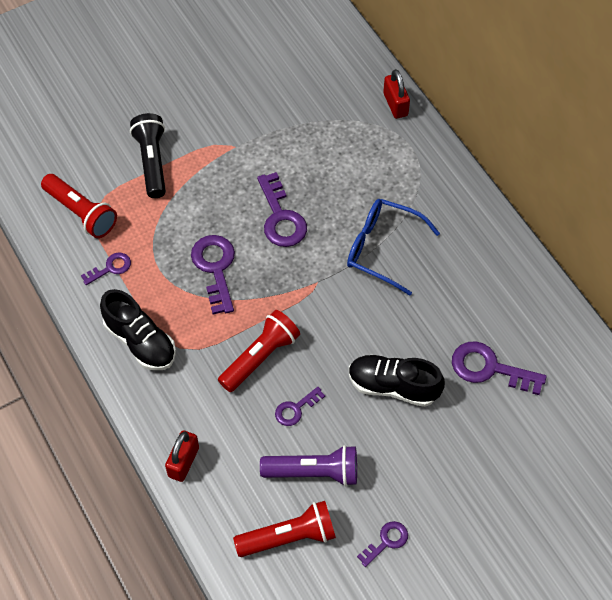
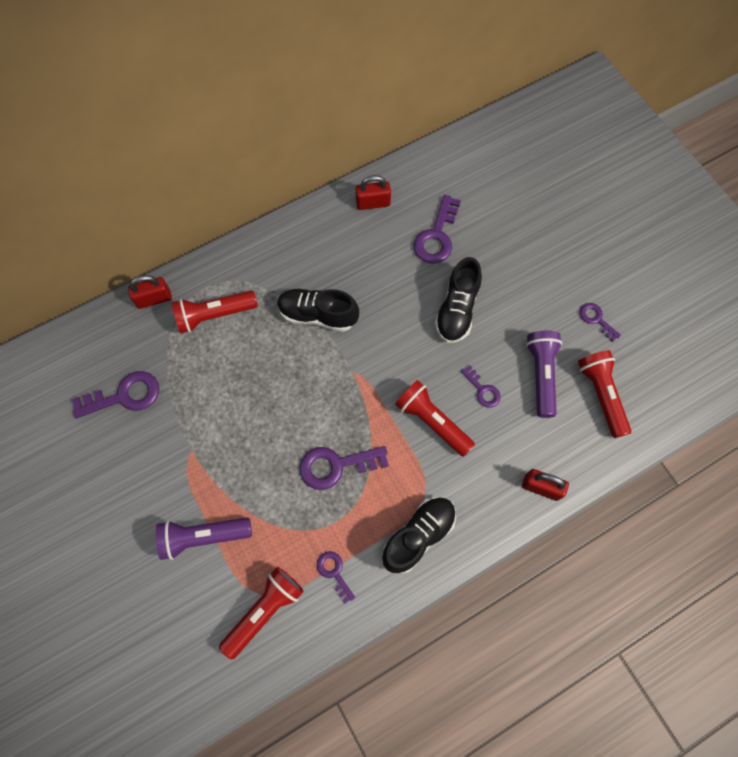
camera: 90 degrees left, 10 degrees up
black flashlight [130,113,166,198] -> purple flashlight [156,518,252,560]
purple key [257,172,307,247] -> purple key moved to [72,371,159,418]
blue glasses [347,199,440,296] -> black shoe [277,289,359,332]
none -> red flashlight [172,291,258,334]
none -> red padlock [356,175,391,210]

